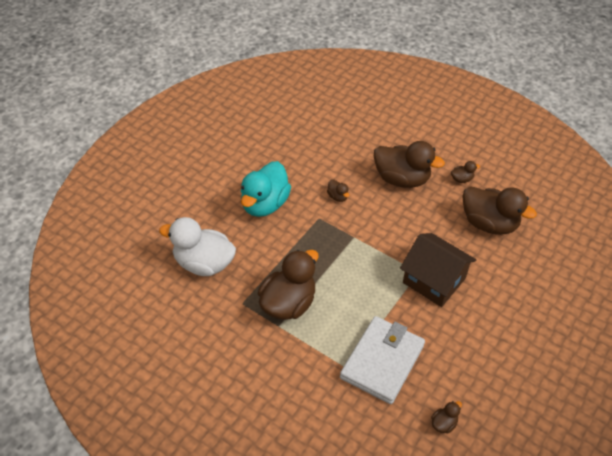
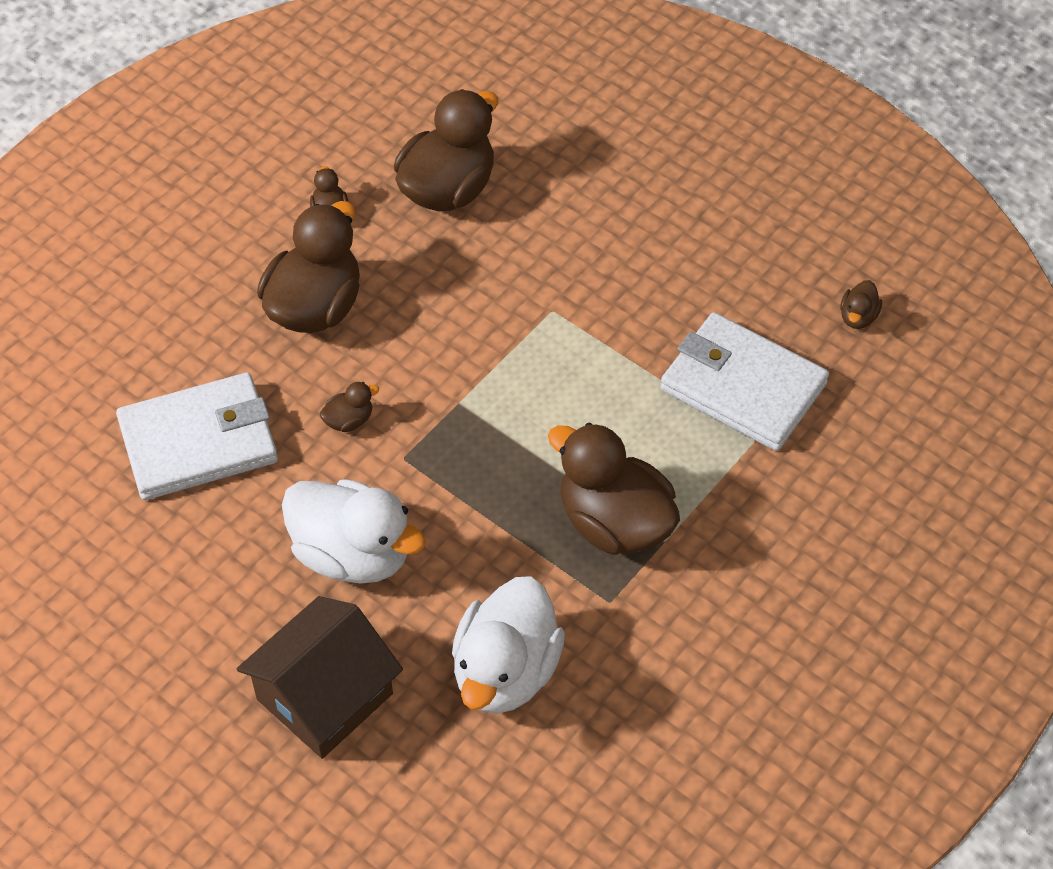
camera: 85 degrees left, 5 degrees up
turquoise duck [241,161,291,217] -> white duck [282,479,426,584]
brown house [400,233,476,307] -> brown house moved to [237,596,403,759]
brown duck [431,401,462,433] -> brown duck turned 120 degrees counterclockwise [840,280,882,329]
none -> white wallet [116,372,278,500]

